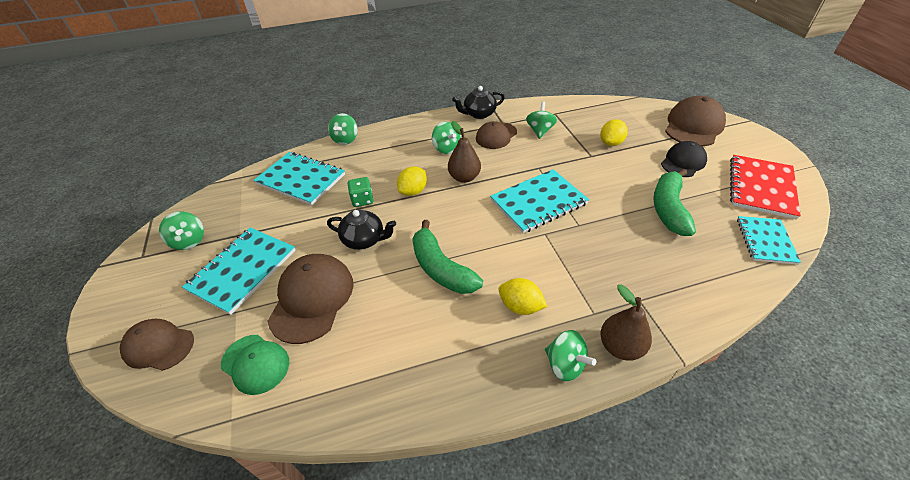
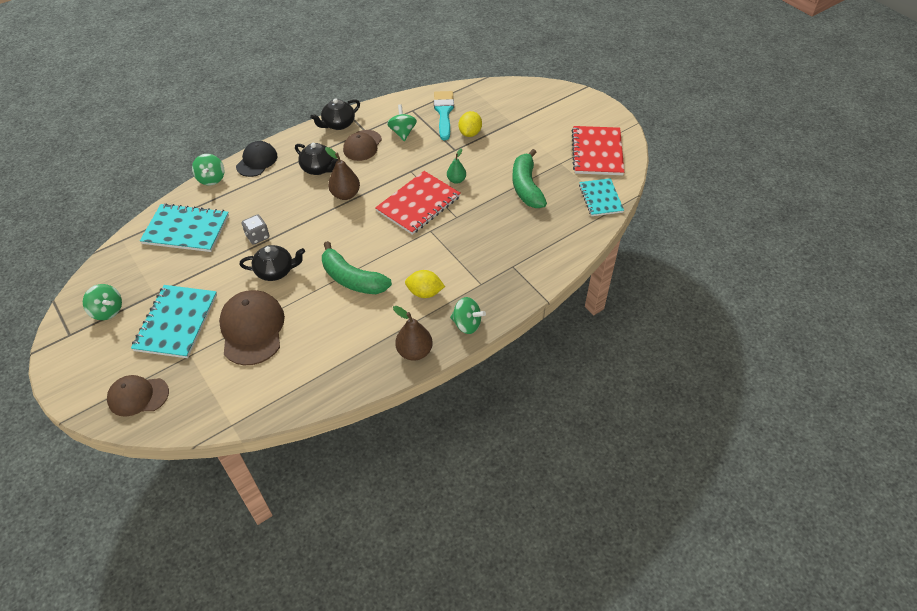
camera: 20 degrees left, 5 degrees up
green cap [221,335,289,395] -> none
green dice [347,177,373,207] -> grey dice [242,214,270,245]
yellow lemon [397,166,427,196] -> none
green spinning top [432,122,461,154] -> black teapot [295,143,338,175]
turquoise notebook [490,169,589,233] -> red notebook [375,171,461,235]
brown pear [600,284,652,361] -> brown pear moved to [393,306,433,361]
black cap [661,141,707,177] -> black cap moved to [236,141,278,177]
brown cap [665,96,726,146] -> none
none -> turquoise brush [434,91,454,140]
none -> green pear [447,148,466,184]

